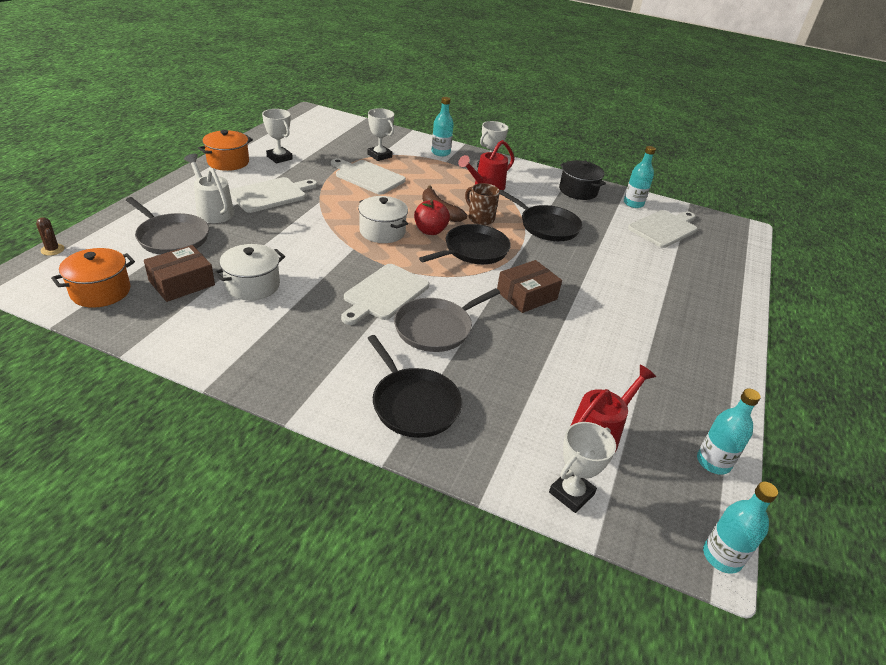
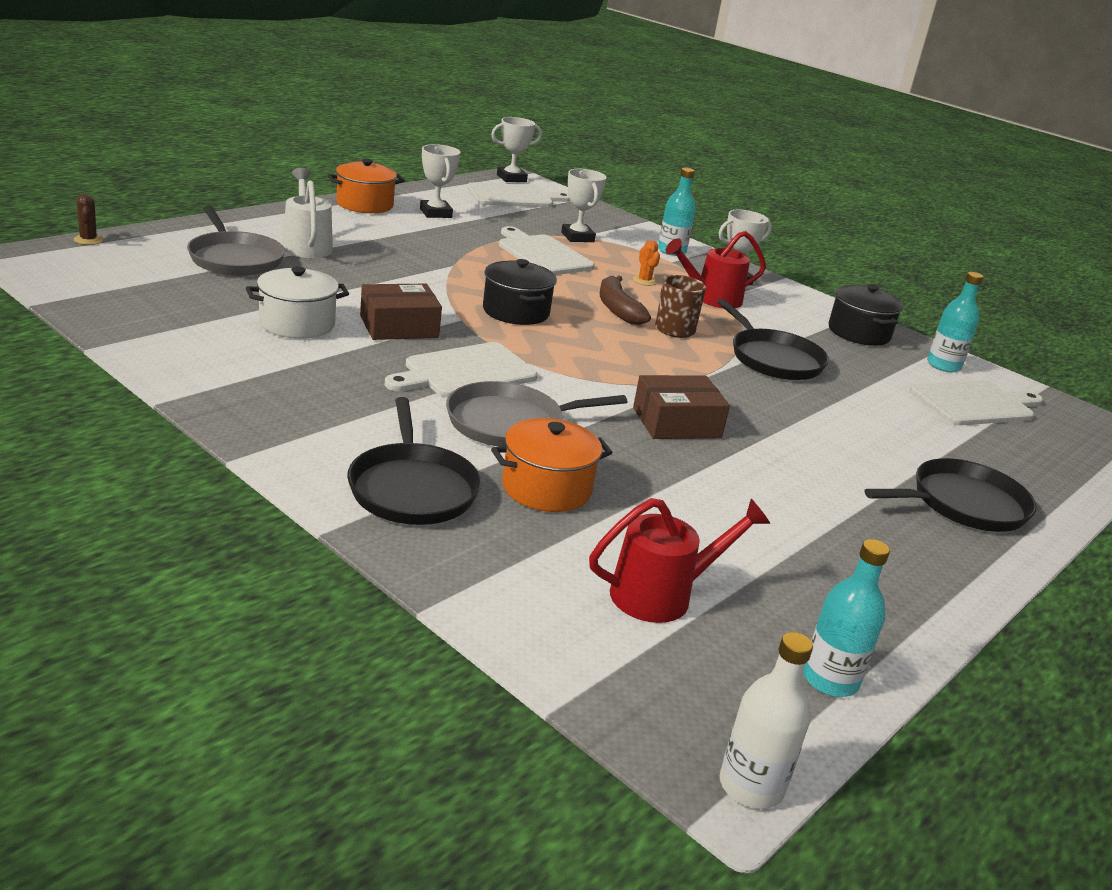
camera: 20 degrees right, 10 degrees down
orange pot [51,248,135,308] -> orange pot moved to [491,418,613,512]
brown box [144,245,215,302] -> brown box moved to [360,284,442,340]
white cutting board [230,177,317,213] -> white cutting board moved to [467,182,570,207]
white pot [358,196,408,243] -> black pot [483,259,557,325]
red apple [414,200,450,235] -> none
black pan [419,224,511,264] -> black pan moved to [865,458,1037,532]
white trophy [549,422,616,513] -> white trophy moved to [491,117,542,182]
turquoise bottle [703,482,778,574] -> white bottle [720,632,813,809]
none -> orange cactus [633,240,660,286]

